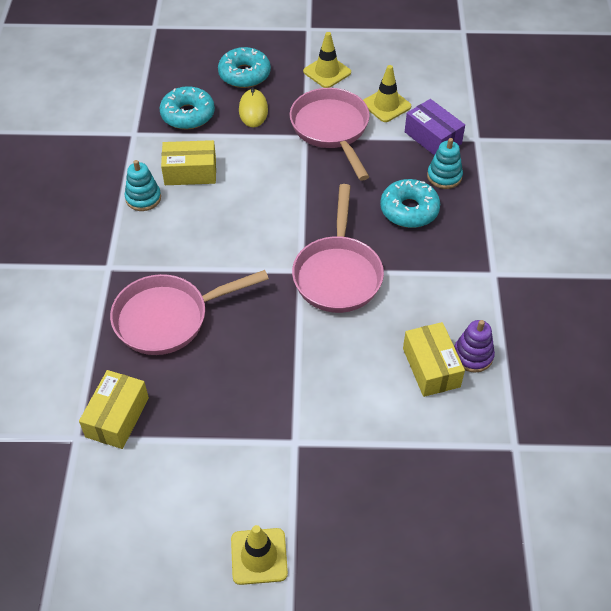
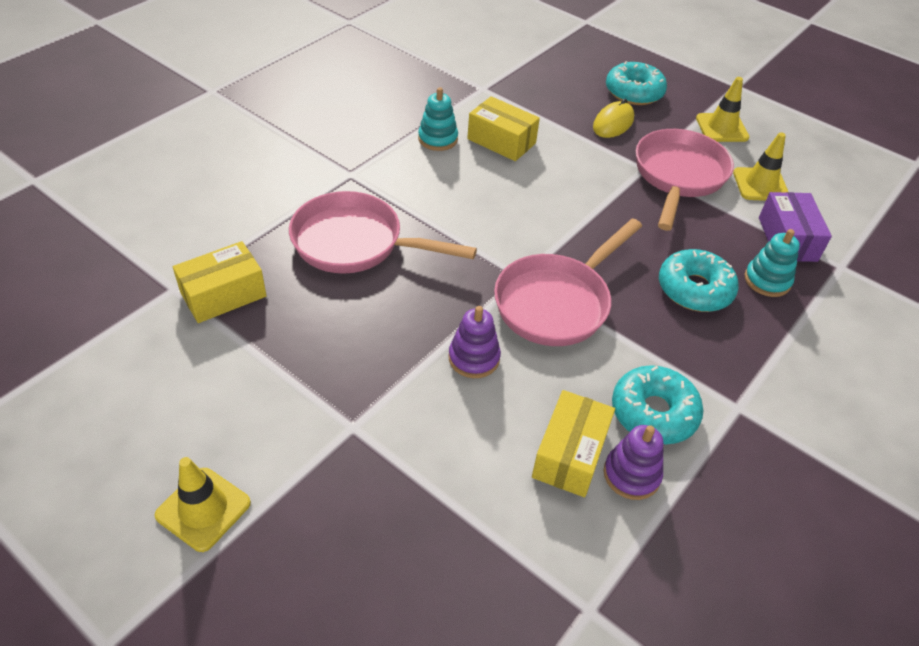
camera: 35 degrees right, 5 degrees down
turquoise donut [160,86,215,129] -> turquoise donut moved to [612,365,703,444]
none -> purple stacking toy [448,306,501,378]

